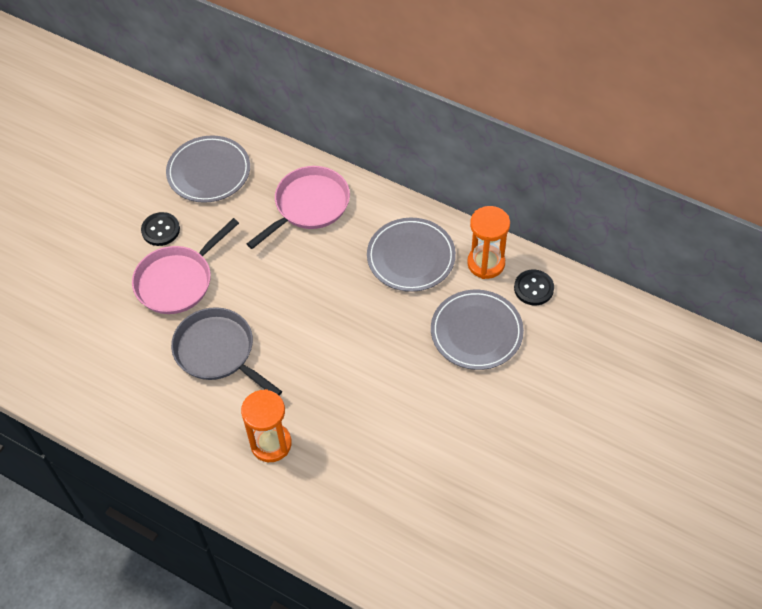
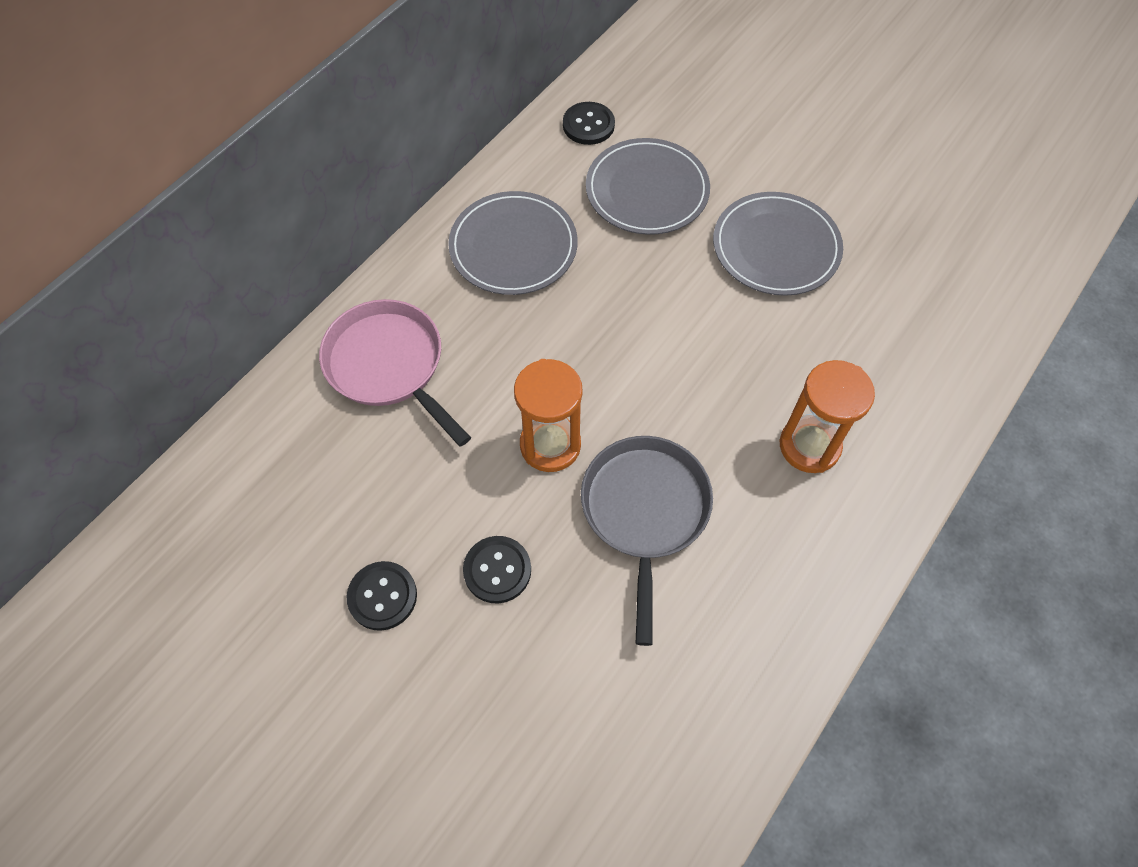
camera: 85 degrees left, 5 degrees up
pink pan [132,218,239,314] -> black button [463,536,531,603]
grey plate [166,135,250,203] -> grey plate moved to [713,192,843,296]
grey pan [171,307,282,396] -> grey pan turned 135 degrees clockwise [581,436,713,646]
orange hourglass [467,206,510,279] -> orange hourglass moved to [514,359,583,472]

